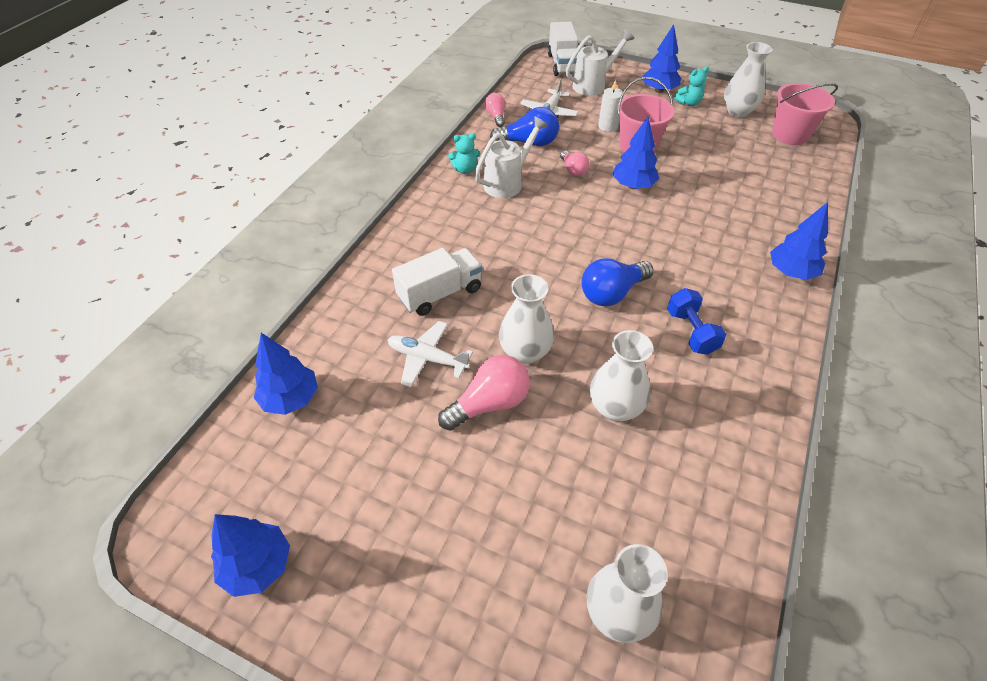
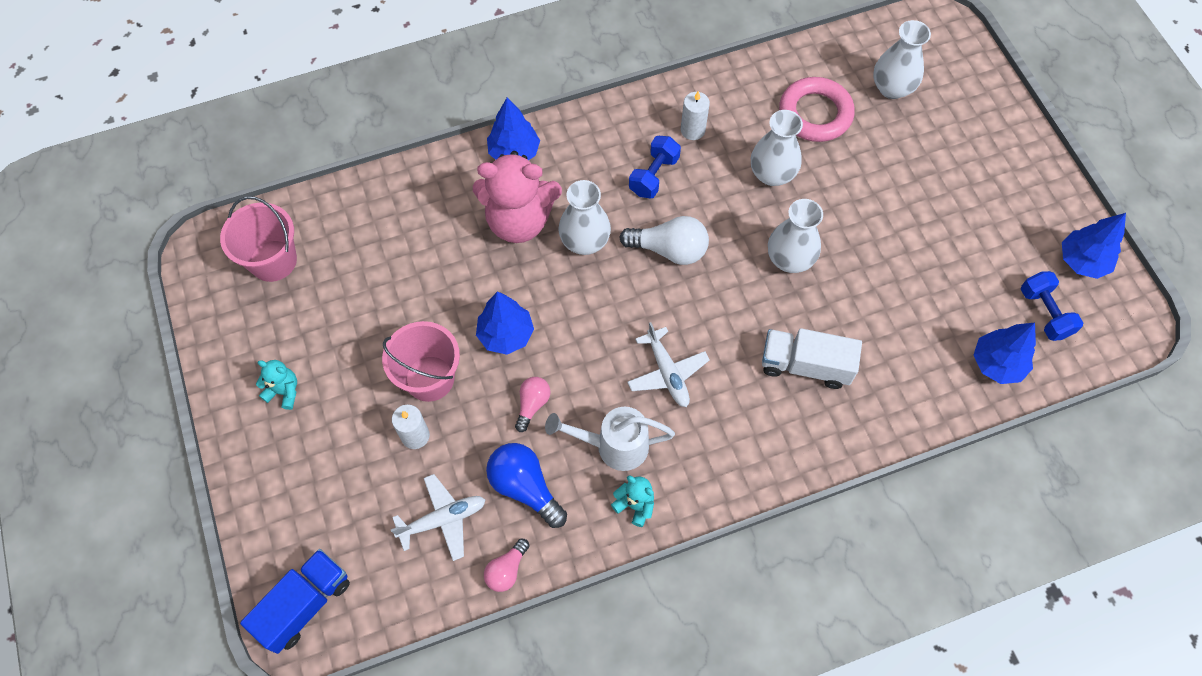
camera: 135 degrees left, 15 degrees up
white plane [388,321,473,387] -> white plane moved to [627,322,710,407]
pink light bulb [438,355,530,431] -> none
white truck [548,21,578,76] -> blue truck [240,549,350,654]
white watering can [566,29,634,96] -> none
blue light bulb [581,258,654,306] -> white light bulb [619,216,709,265]
blue tree [642,24,681,93] -> none
white vase [724,42,772,117] -> white vase moved to [558,180,611,255]
none -> pink teddy bear [473,151,562,243]
none -> white candle [680,91,710,140]
none -> pink ring [779,77,855,142]
none -> blue dumbbell [1021,271,1083,341]

